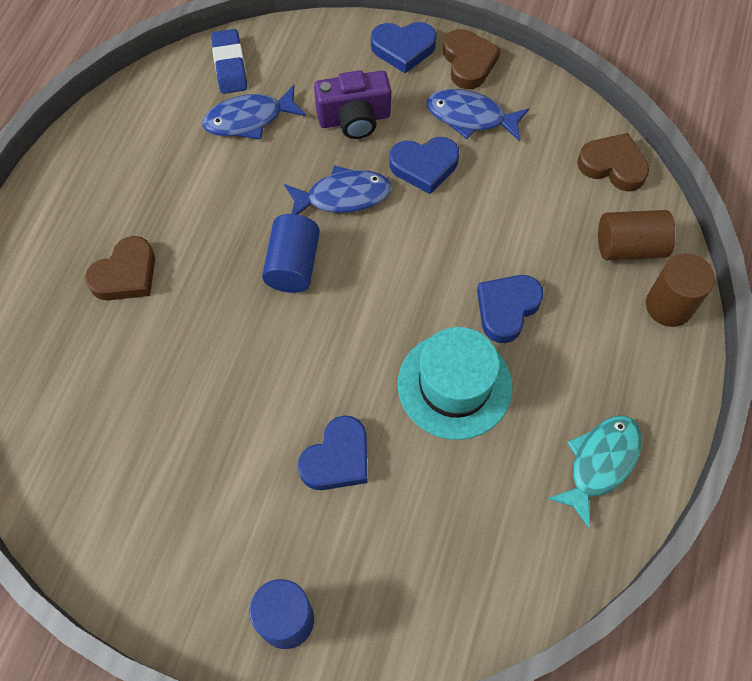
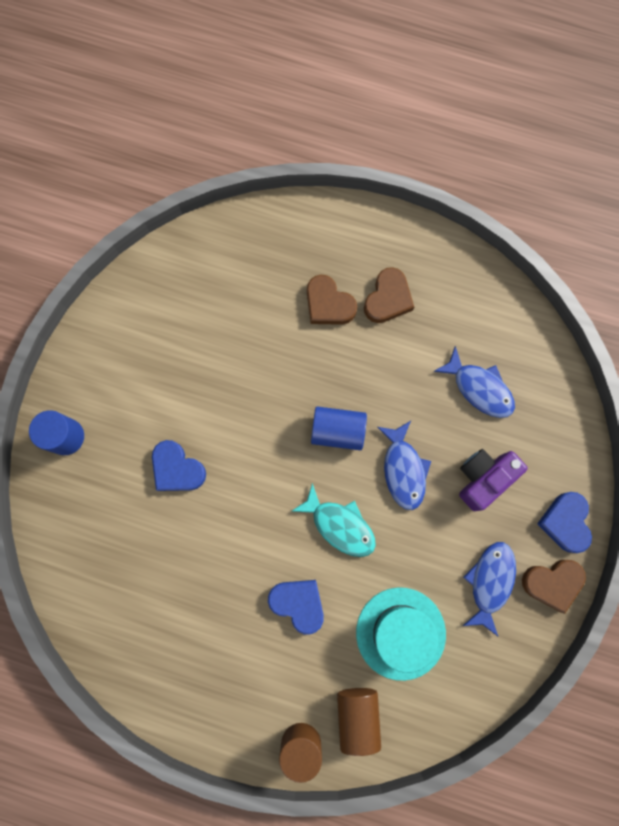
camera: 90 degrees right, 15 degrees up
blue fish [202,85,306,139] -> blue fish turned 150 degrees clockwise [433,346,515,418]
blue eraser [211,29,247,94] -> none
purple camera [314,70,391,139] -> purple camera turned 60 degrees clockwise [459,449,528,511]
blue heart [389,137,459,194] -> none
turquoise hat [398,327,512,440] -> turquoise hat moved to [356,587,446,681]
turquoise fish [547,416,642,529] -> turquoise fish moved to [292,483,376,557]
brown heart [577,133,649,192] -> brown heart moved to [364,267,414,323]

